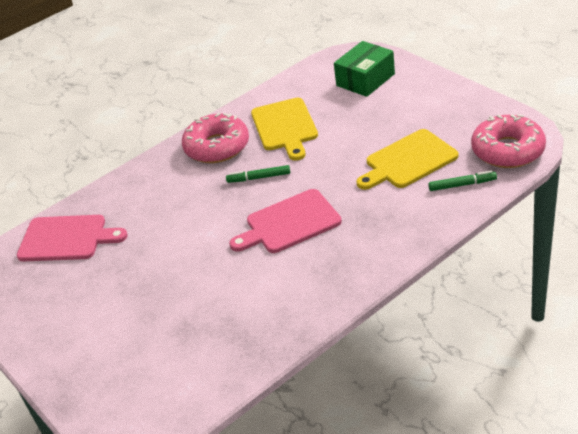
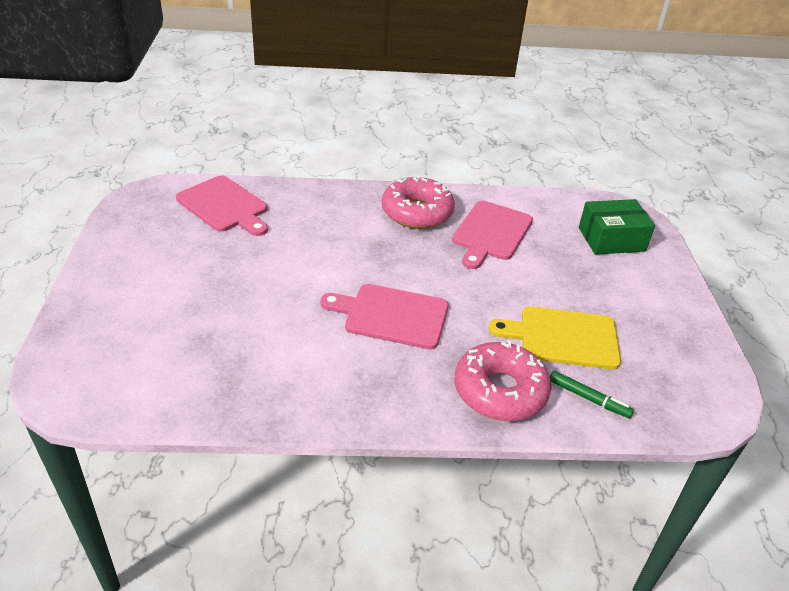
camera: 30 degrees right, 0 degrees up
green marker [226,165,290,183] -> none
yellow cutting board [251,98,318,161] -> pink cutting board [452,201,533,269]
pink donut [471,114,546,168] -> pink donut moved to [454,341,551,421]

